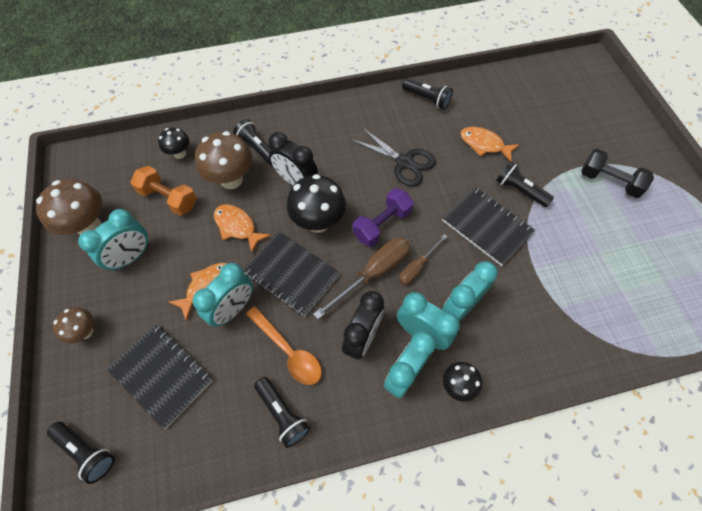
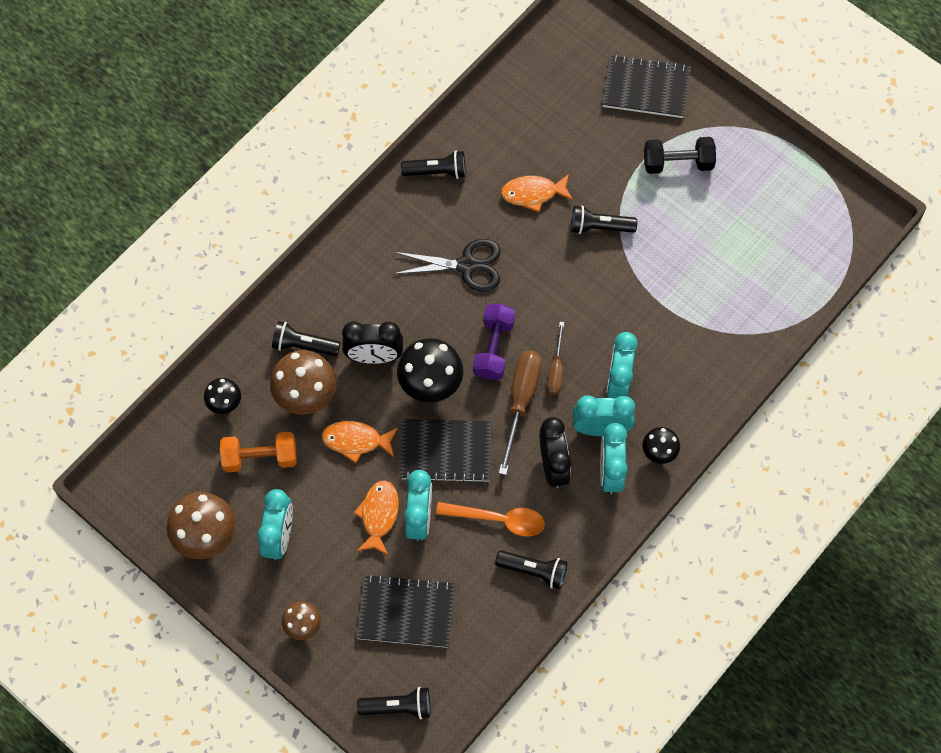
camera: 35 degrees left, 5 degrees up
black notebook [442,186,535,266] -> black notebook moved to [602,54,690,118]

